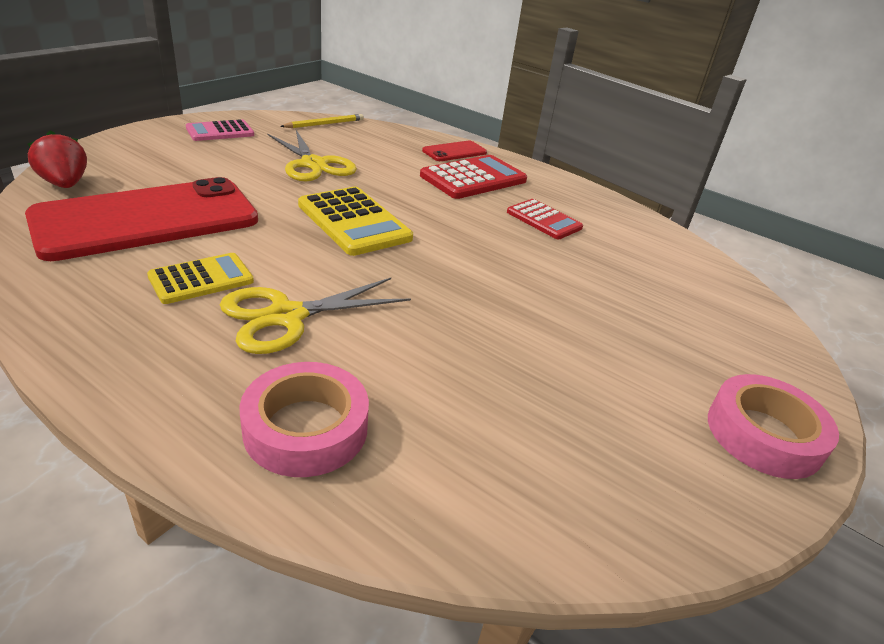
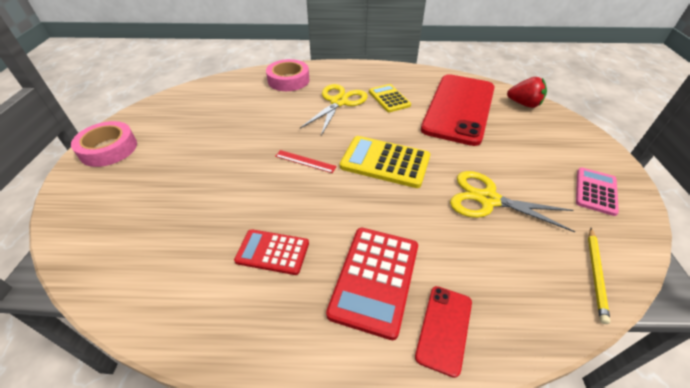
camera: 150 degrees right, 10 degrees up
yellow calculator [147,253,254,304] -> yellow calculator turned 135 degrees clockwise [369,84,411,112]
none -> red ruler [275,150,337,173]

